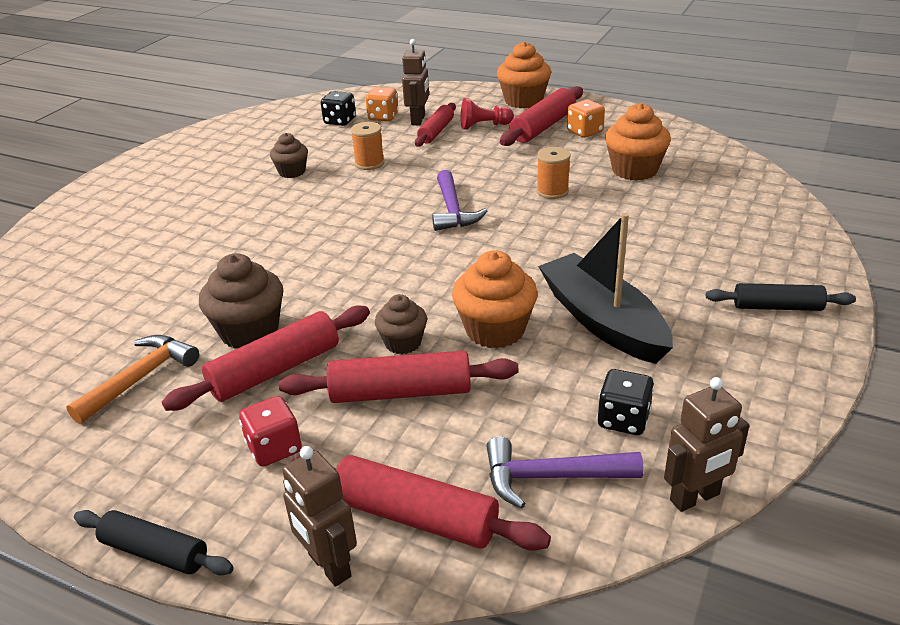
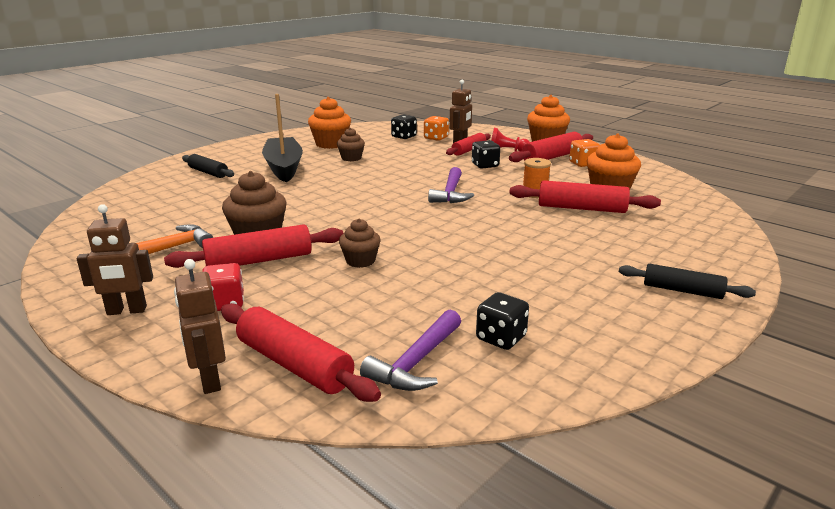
camera: 15 degrees right, 10 degrees down
black rolling pin [74,510,234,575] -> black rolling pin moved to [182,154,234,178]
red rolling pin [279,351,519,403] -> red rolling pin moved to [510,180,661,213]
orange spool [351,122,385,170] -> none
orange cupcake [452,250,538,348] -> orange cupcake moved to [308,97,351,149]
purple hammer [486,436,643,509] -> purple hammer turned 75 degrees counterclockwise [360,310,461,391]
black boat [538,213,673,364] -> black boat moved to [262,94,303,182]
brown robot [664,377,749,512] -> brown robot moved to [77,204,153,315]
none -> black dice [472,140,500,169]

